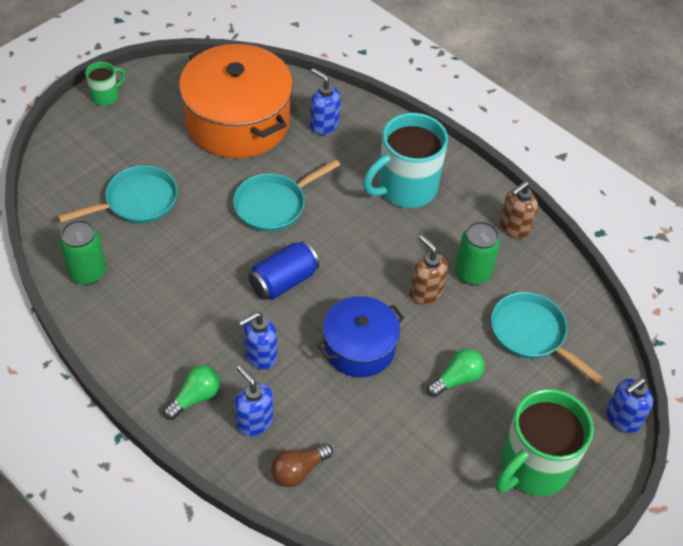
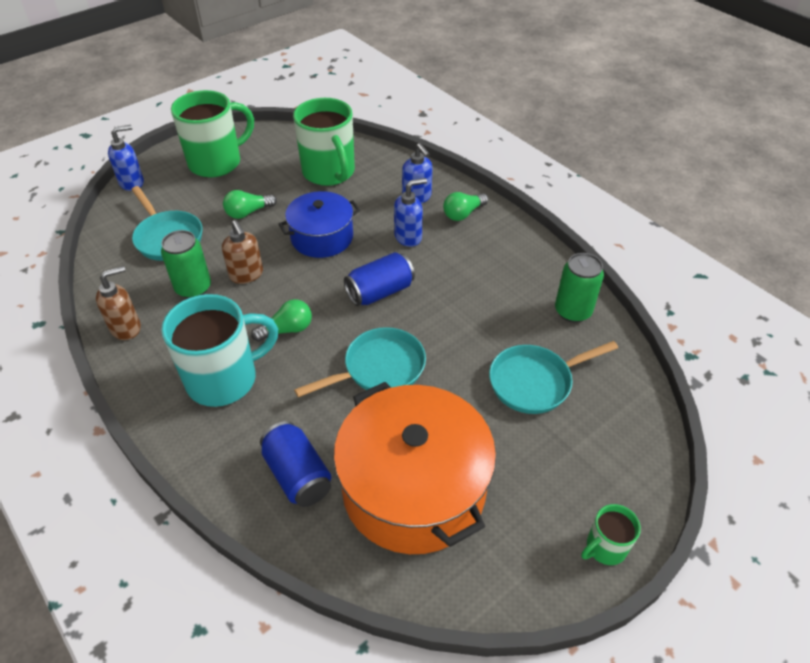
camera: 170 degrees left, 5 degrees down
brown light bulb [271,443,333,487] -> none
blue soap dispenser [310,68,341,135] -> blue can [260,421,331,507]
none -> green light bulb [251,299,312,342]
none -> green mug [293,98,355,186]

